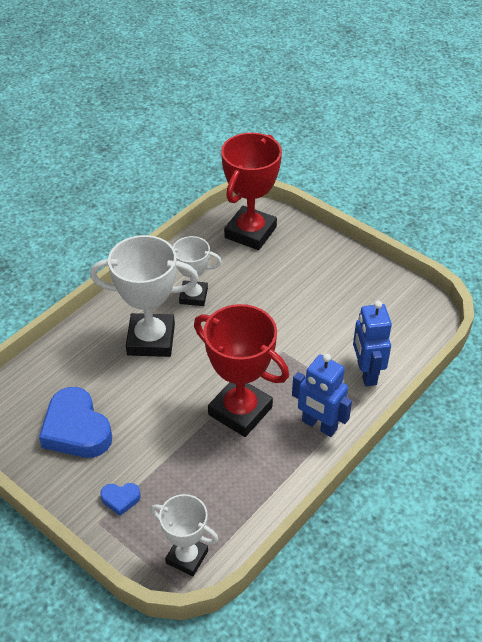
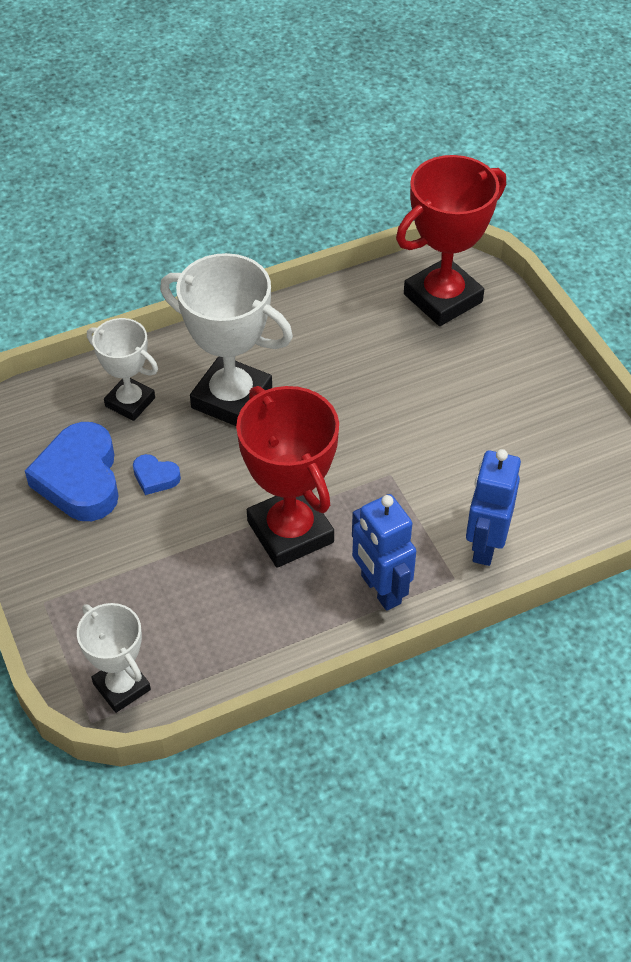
camera: 25 degrees right, 5 degrees up
blue heart [100,483,141,516] -> blue heart moved to [133,454,181,495]
white trophy [173,236,222,306] -> white trophy moved to [87,318,158,421]

